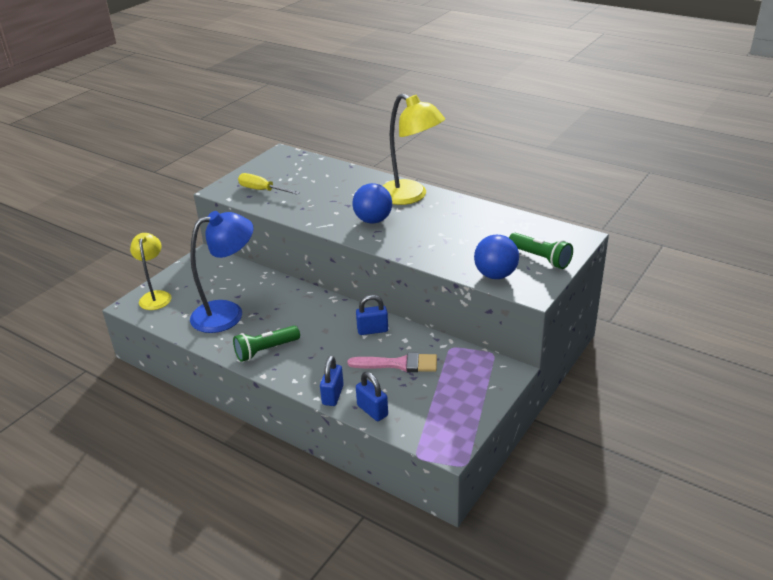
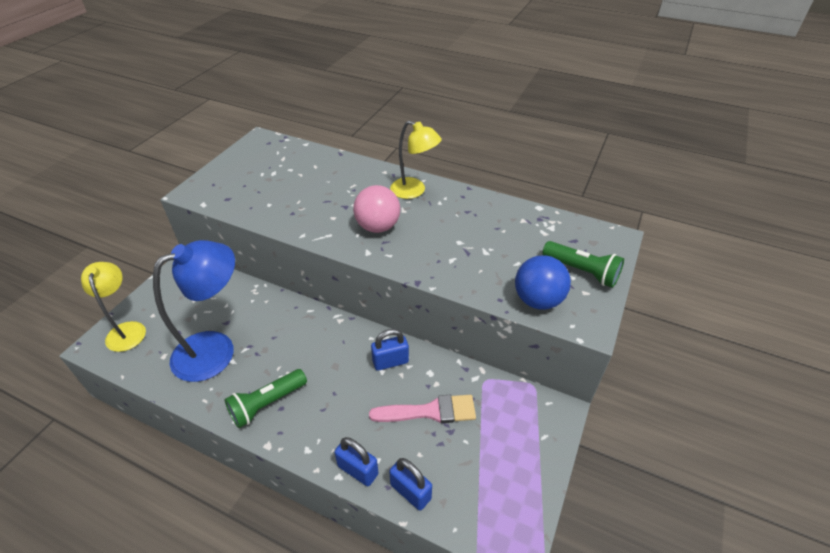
camera: 10 degrees left, 10 degrees up
yellow screwdriver [238,173,300,195] -> none
blue padlock [320,356,344,406] -> blue padlock turned 60 degrees counterclockwise [334,437,379,486]
blue ball [352,183,392,223] -> pink ball [353,185,400,233]
yellow lamp [383,93,445,205] -> yellow lamp [390,120,442,199], size x0.64

